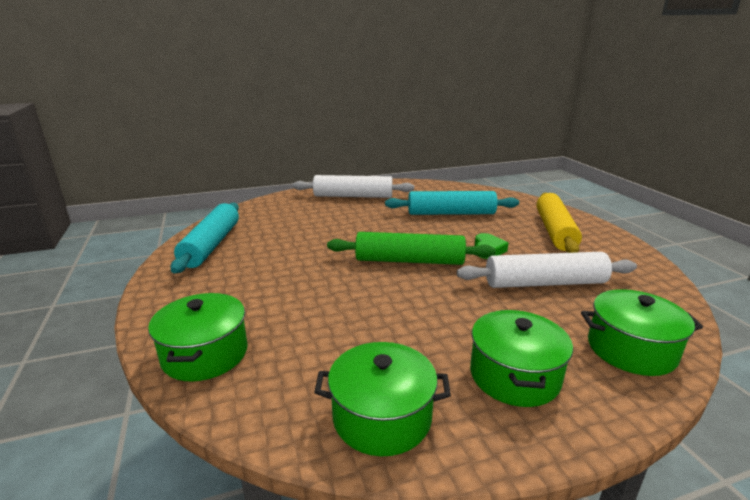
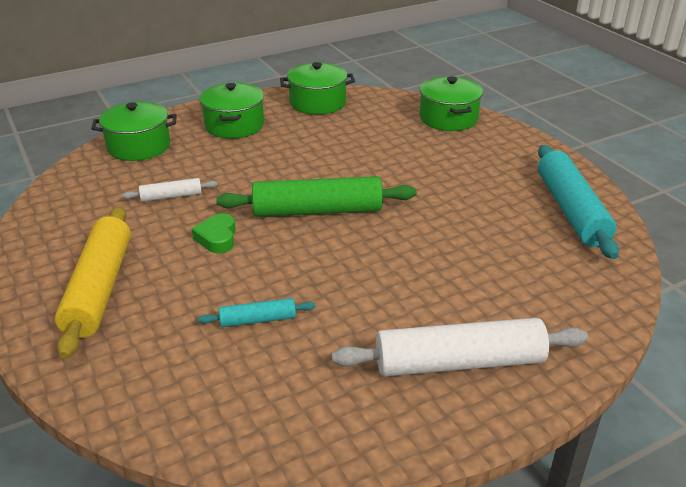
camera: 170 degrees right, 10 degrees up
turquoise rolling pin [385,191,519,215] -> turquoise rolling pin [198,298,316,327], size x0.49
white rolling pin [457,252,637,288] -> white rolling pin [122,178,218,202], size x0.49

